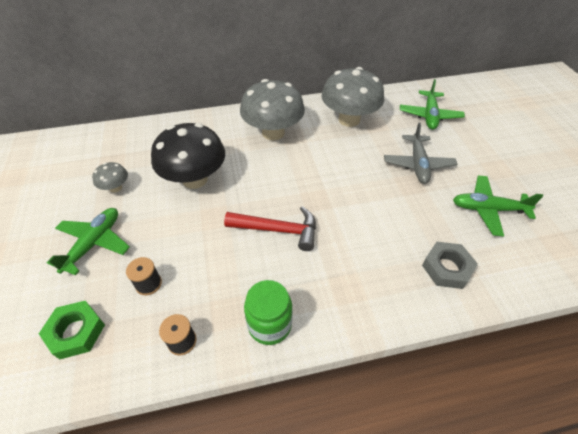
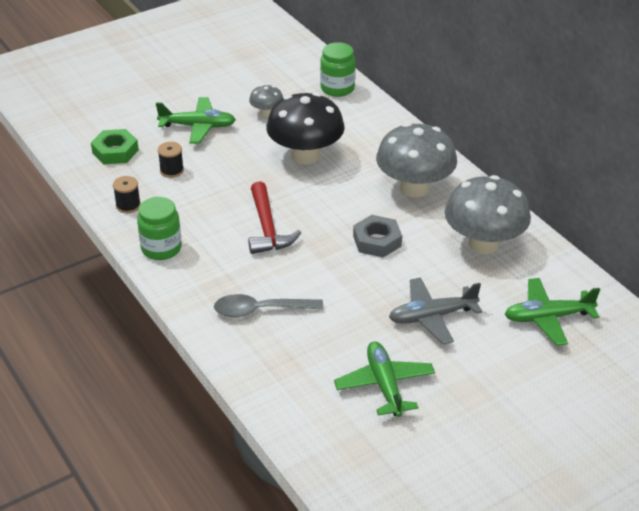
camera: 70 degrees right, 10 degrees down
grey nut [422,242,478,289] -> grey nut moved to [353,215,402,258]
none -> grey spoon [214,294,323,317]
none -> green jar [320,42,356,97]

